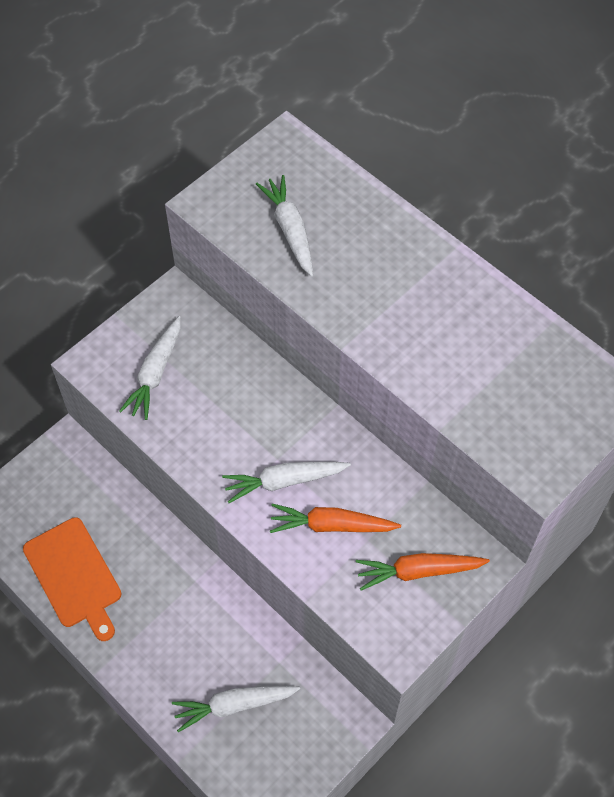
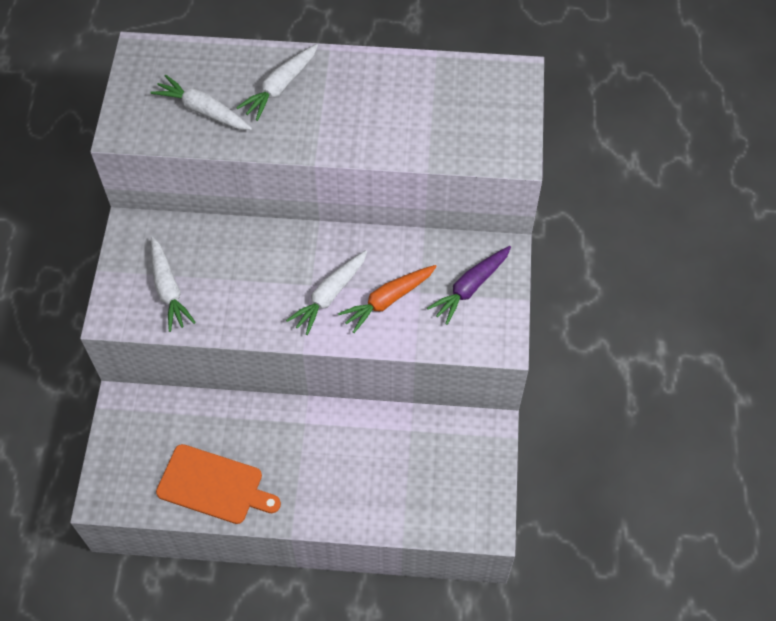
camera: 40 degrees left, 0 degrees up
white carrot [172,686,300,733] -> white carrot moved to [236,44,318,121]
orange carrot [356,553,490,591] -> purple carrot [427,246,511,325]

